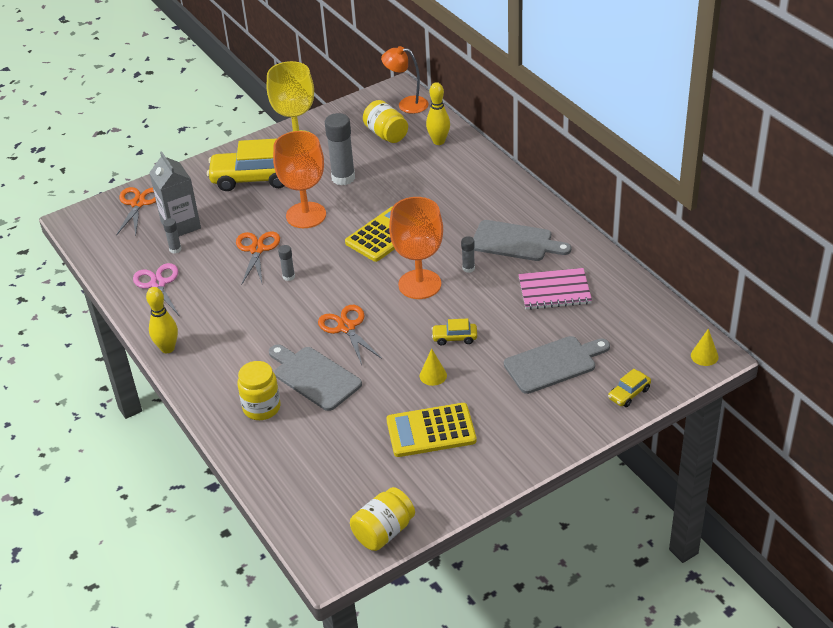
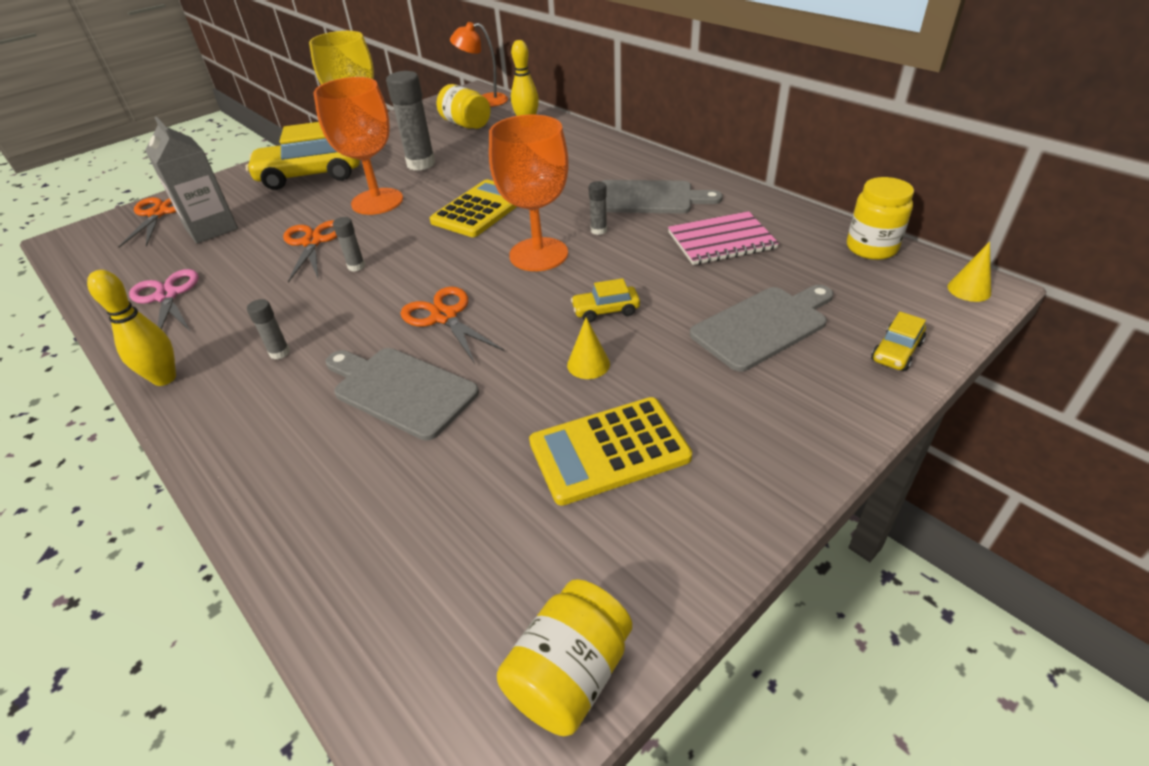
camera: 10 degrees left, 0 degrees up
grey glue stick [163,218,181,254] -> grey glue stick moved to [247,299,290,359]
yellow jar [237,361,281,420] -> yellow jar moved to [847,177,914,260]

